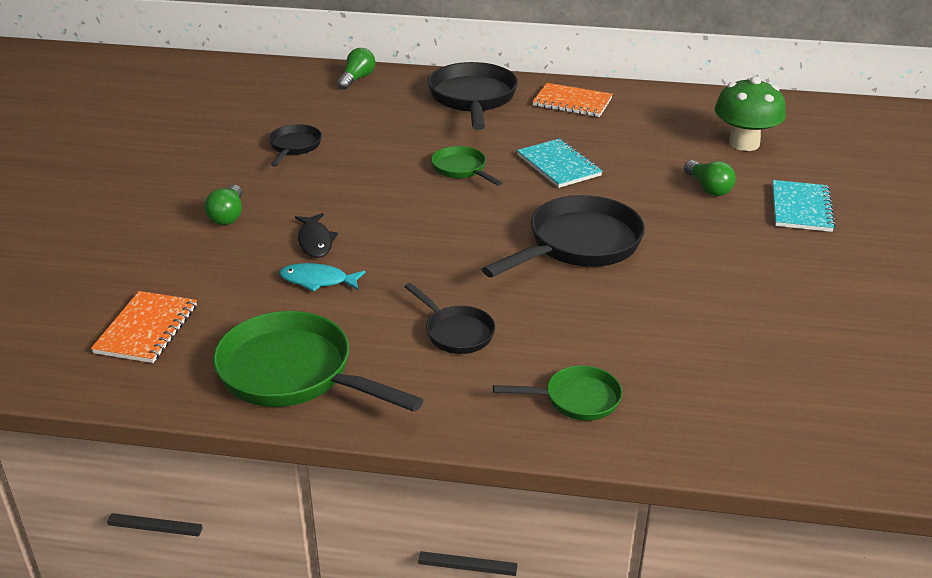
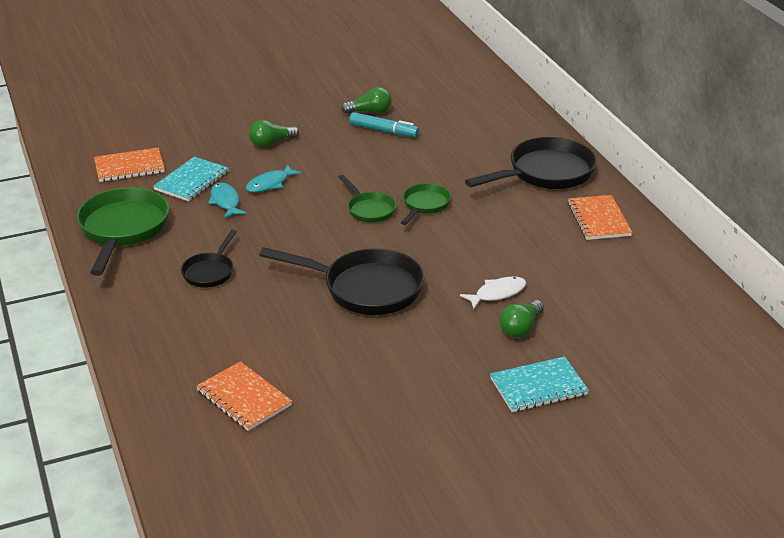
camera: 60 degrees right, 0 degrees up
black pan [268,124,322,167] -> turquoise marker [349,112,419,137]
black fish [295,213,338,258] -> turquoise fish [246,164,302,192]
green light bulb [337,48,376,90] -> green light bulb moved to [341,87,391,114]
green pan [493,366,622,421] -> green pan moved to [338,175,396,223]
turquoise notebook [517,139,603,188] -> turquoise notebook moved to [153,157,229,201]
green mushroom [715,77,786,151] -> none
none -> orange notebook [196,361,292,431]
none -> white fish [460,277,526,309]

